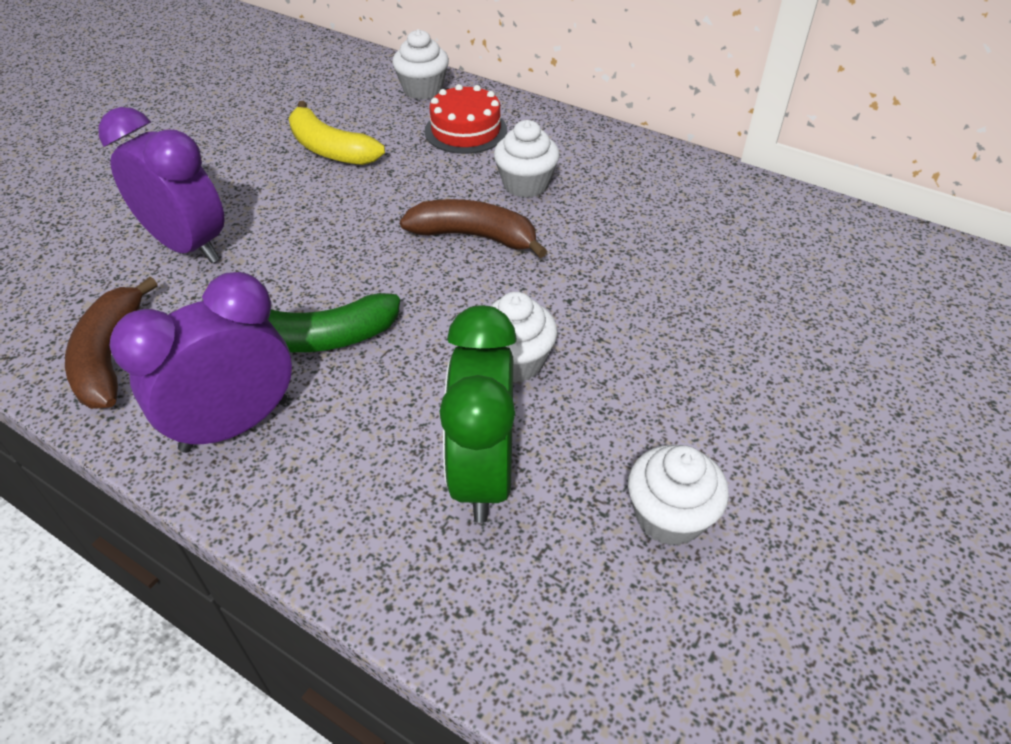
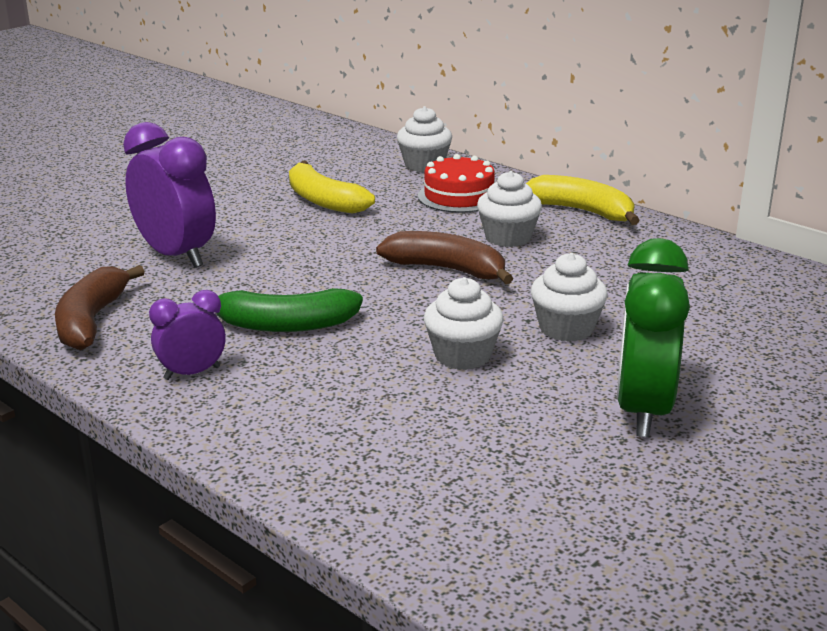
camera: 10 degrees right, 20 degrees down
purple clock [110,272,292,453] -> purple clock [149,290,226,380], size x0.55
green clock [439,305,517,523] -> green clock moved to [617,238,690,437]
white cupcake [628,445,729,546] -> white cupcake moved to [531,253,608,342]
none -> yellow banana [526,175,640,225]

